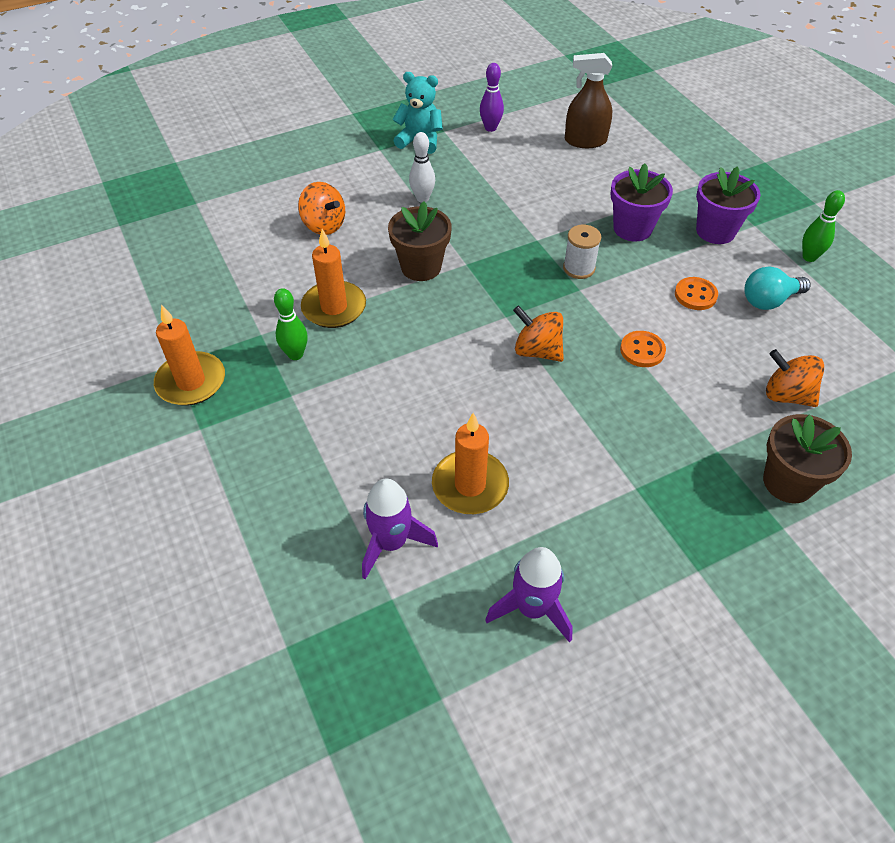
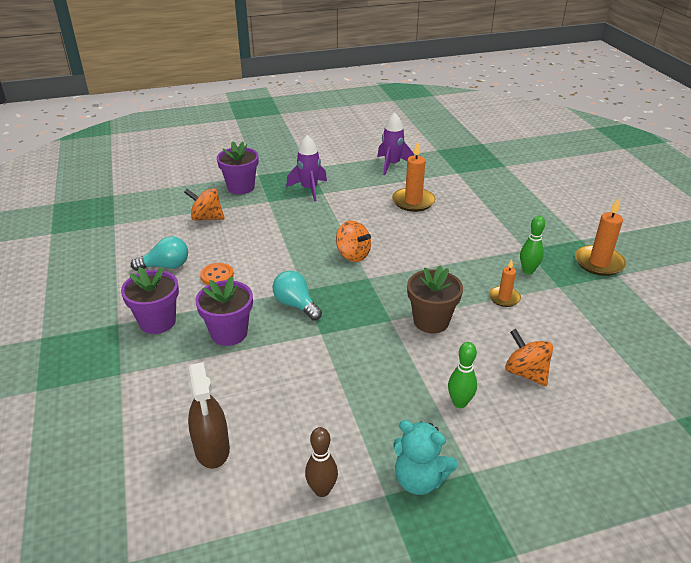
camera: 170 degrees left, 15 degrees down
orange candle [301,229,366,328] -> orange candle [489,259,521,307], size x0.60
purple rocket [362,478,438,579] -> purple rocket moved to [286,135,327,202]
white bowling pin [409,132,435,203] -> none
purple bowling pin [480,63,504,132] -> brown bowling pin [305,427,338,497]
white spool [563,225,601,279] -> turquoise light bulb [273,271,322,321]
brown spray bottle [565,53,613,148] -> brown spray bottle turned 60 degrees clockwise [188,362,230,469]
orange button [620,331,666,367] -> none
brown flower pot [763,414,852,503] -> purple flower pot [217,141,259,194]
orange spinning top [766,349,824,407] -> orange spinning top turned 150 degrees clockwise [184,188,225,221]
green bowling pin [802,190,845,262] -> green bowling pin moved to [448,342,477,408]

